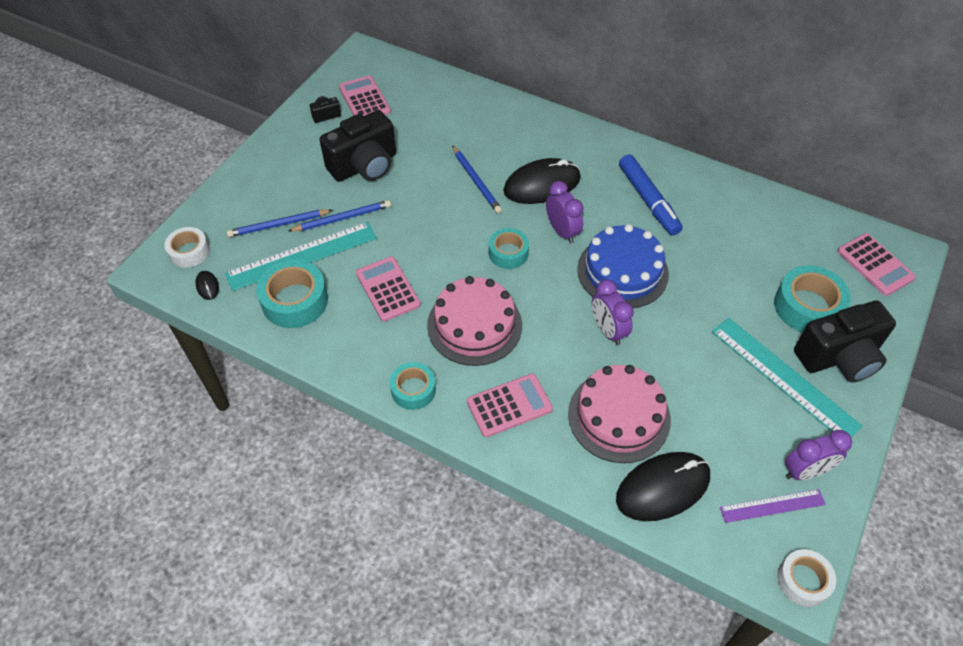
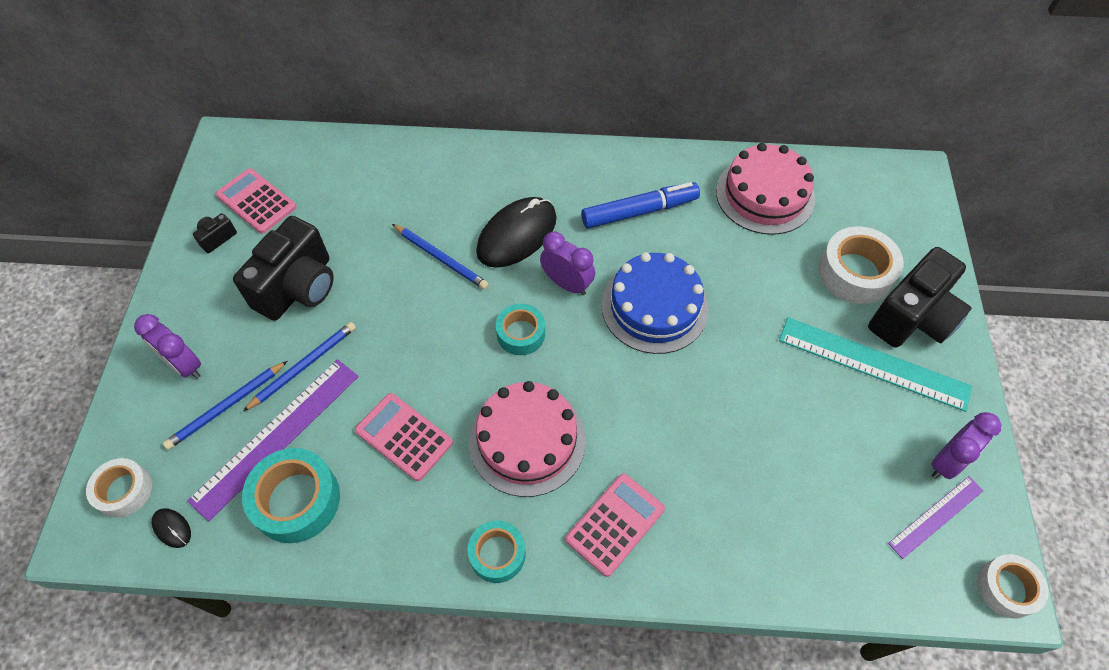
camera: 25 degrees left, 5 degrees up
turquoise ruler [225,222,377,291] -> purple ruler [187,359,359,521]
pink cake [568,365,671,463] -> pink cake moved to [716,143,815,235]
purple clock [592,279,634,345] -> purple clock moved to [134,314,201,379]
black mouse [616,452,710,521] -> none
blue marker [619,154,682,235] -> blue marker turned 60 degrees counterclockwise [581,182,700,229]
turquoise tape [774,265,851,332] -> white tape [818,226,904,304]
pink calculator [837,233,916,296] -> none

